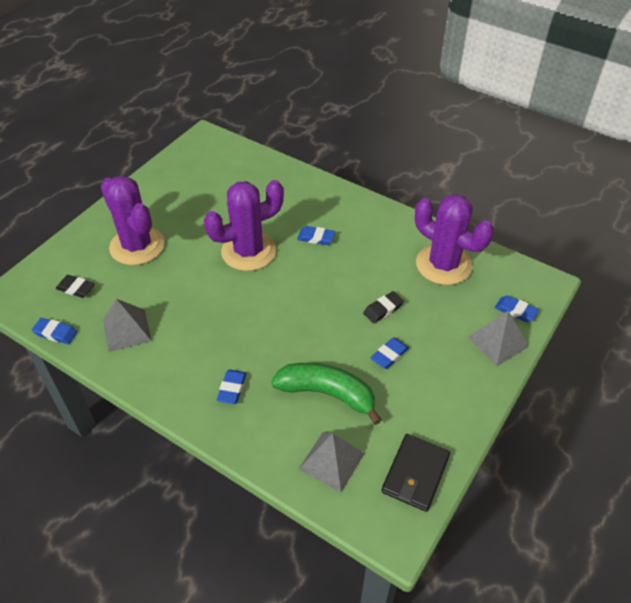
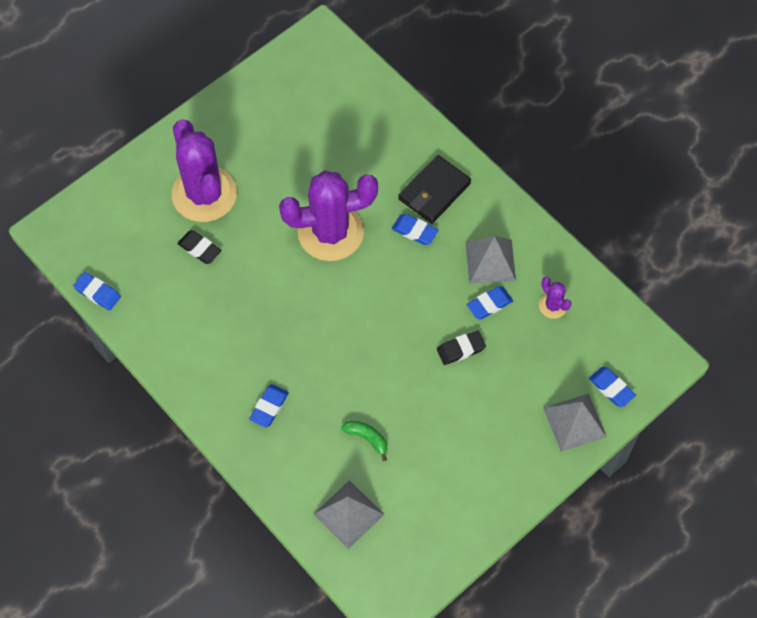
camera: 15 degrees right, 15 degrees up
black eraser [56,275,95,298] -> black eraser moved to [177,230,222,264]
grey pyramid [103,299,152,352] -> grey pyramid moved to [466,236,516,283]
green banana [271,363,382,425] -> green banana [341,420,387,461], size x0.46
blue eraser [371,337,409,369] -> blue eraser moved to [467,286,513,319]
black wallet [382,434,450,512] -> black wallet moved to [398,155,471,224]
purple cactus [415,194,494,285] -> purple cactus [539,277,572,319], size x0.42

